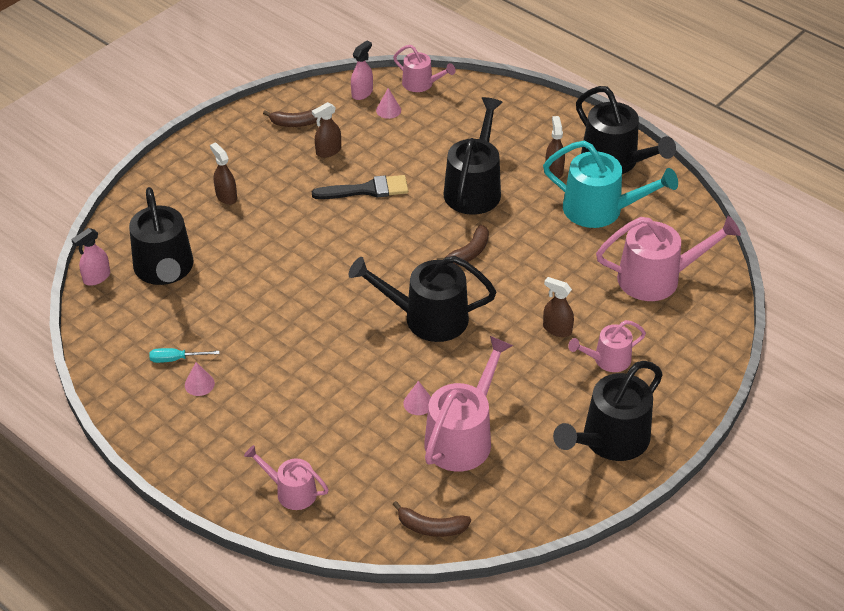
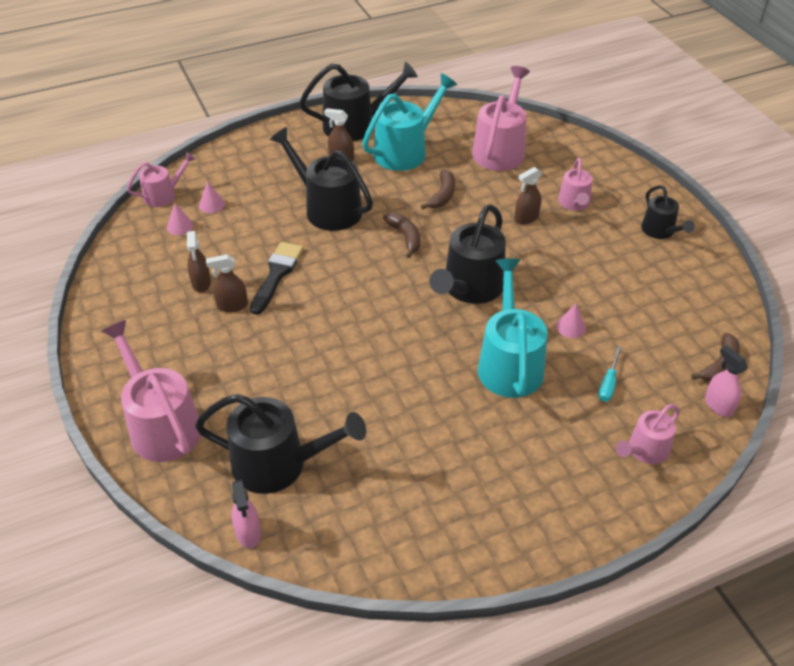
camera: 65 degrees left, 0 degrees up
turquoise screwdriver [149,348,220,363] -> turquoise screwdriver moved to [598,346,621,402]
pink cone [185,362,215,396] -> pink cone moved to [199,181,225,213]
brown spray bottle [210,143,237,205] -> brown spray bottle moved to [206,254,248,312]
brown banana [263,107,322,127] -> brown banana moved to [421,170,455,210]
pink spray bottle [351,41,373,100] -> pink spray bottle moved to [705,345,748,417]
pink watering can [424,336,513,472] -> pink watering can moved to [101,320,201,462]
black watering can [553,361,663,461] -> black watering can [641,185,695,239], size x0.57
none -> turquoise watering can [478,259,547,398]

